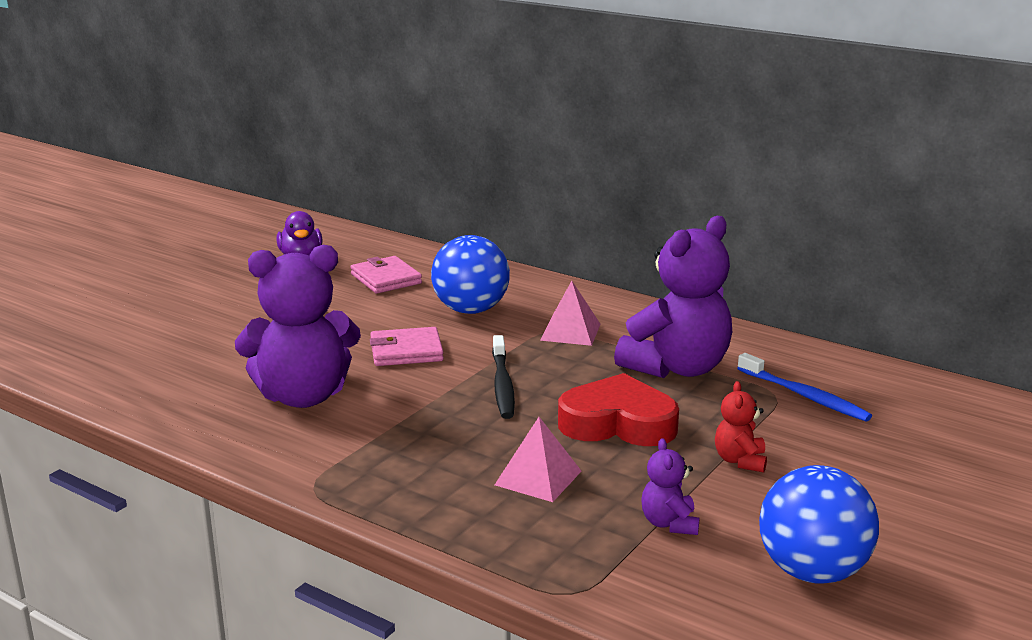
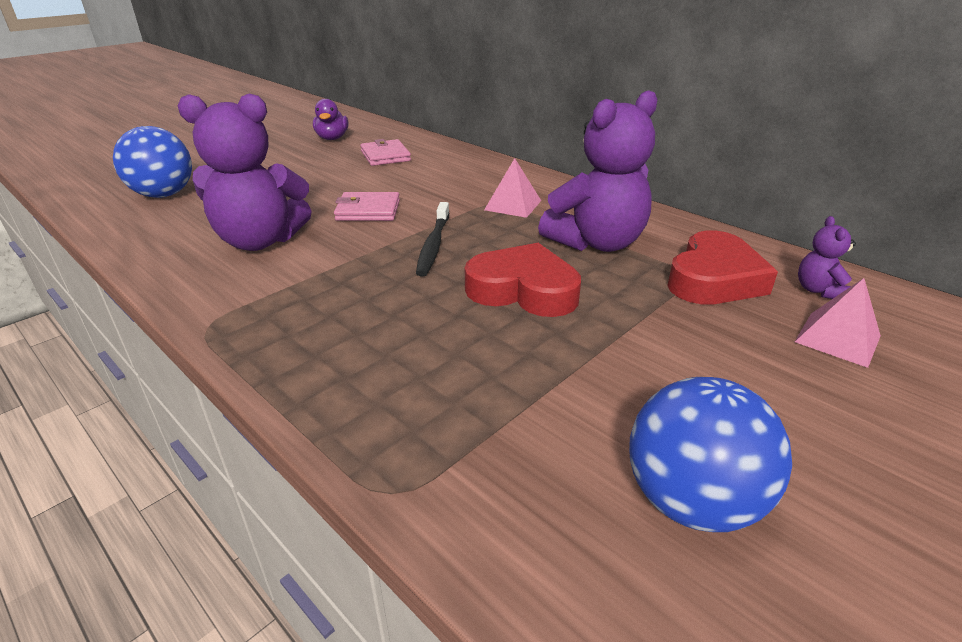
camera: 10 degrees right, 10 degrees up
blue ball [431,235,510,314] -> blue ball moved to [113,126,192,198]
pink pyramid [495,417,581,502] -> pink pyramid moved to [795,278,881,368]
purple teddy bear [641,438,699,535] -> purple teddy bear moved to [798,216,856,299]
red teddy bear [715,381,767,473] -> none
blue toothbrush [737,353,872,422] -> red heart [667,230,778,305]

